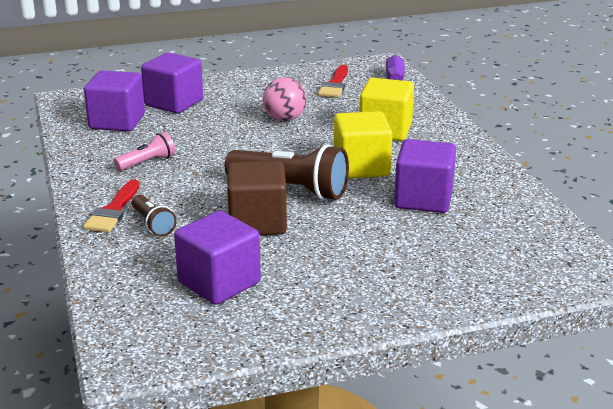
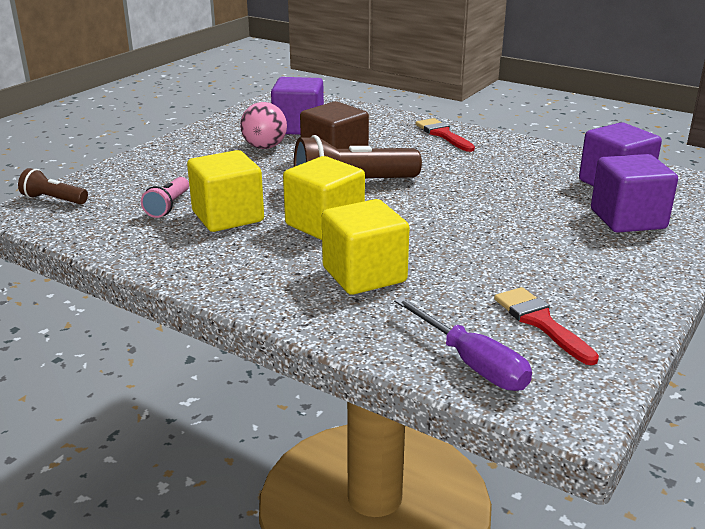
camera: 140 degrees right, 0 degrees up
pink flashlight [114,132,175,171] -> pink flashlight moved to [141,177,189,218]
brown flashlight [132,194,177,237] -> brown flashlight moved to [18,168,88,204]
pink ball [263,77,307,121] -> pink ball moved to [240,102,287,149]
purple cube [394,139,456,213] -> yellow cube [187,150,264,232]

